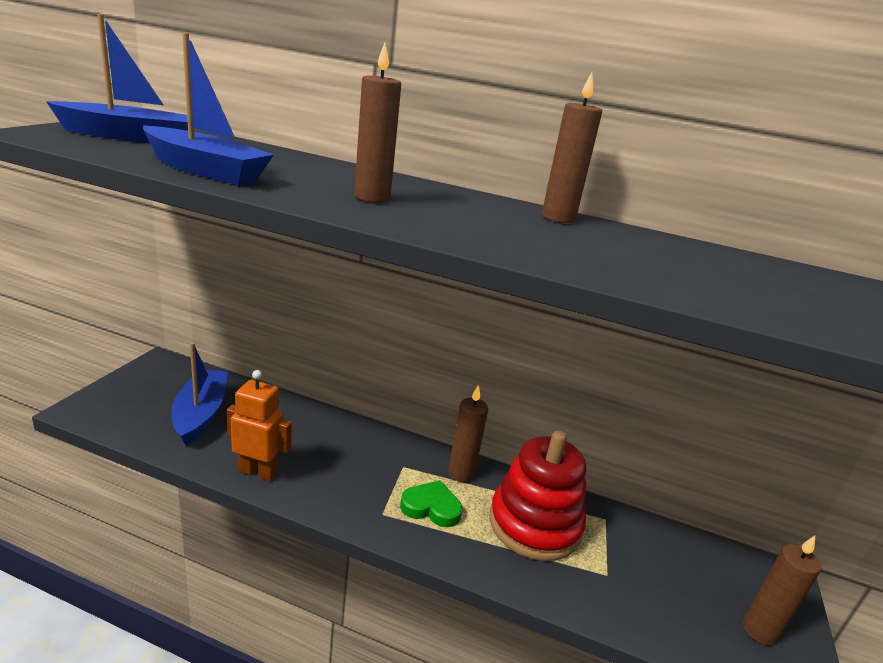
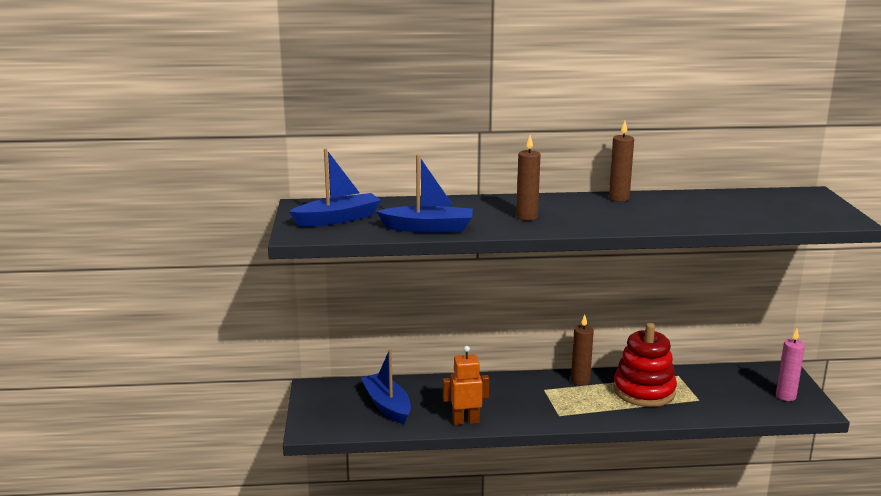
camera: 20 degrees left, 5 degrees down
green heart [400,480,462,527] -> none
brown candle [743,535,821,645] -> pink candle [776,329,805,401]

